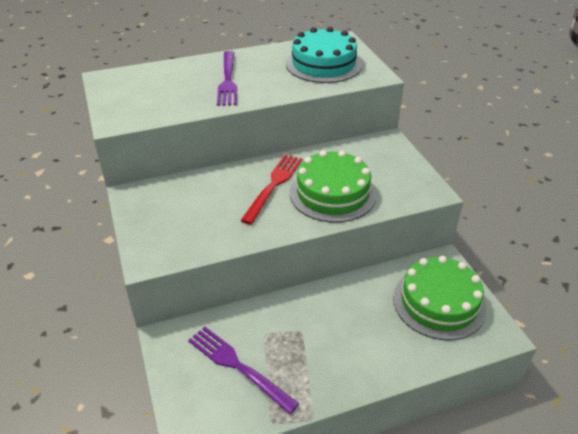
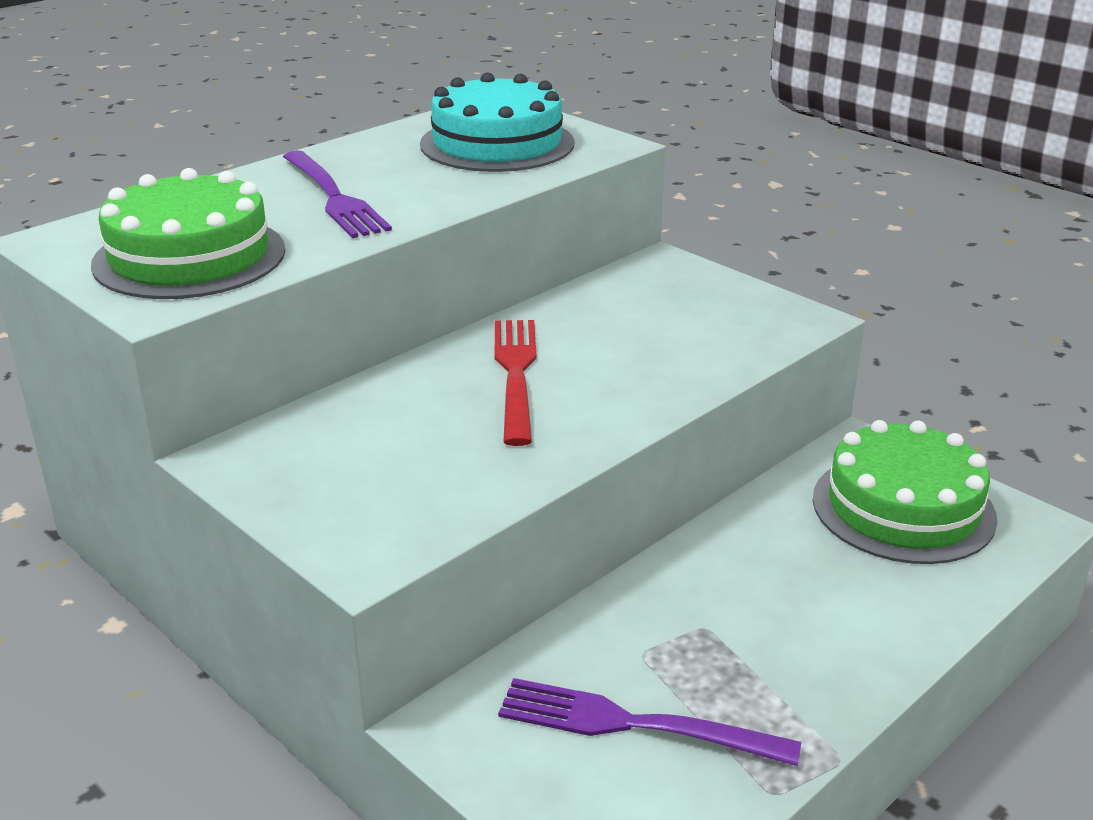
camera: 25 degrees left, 10 degrees down
green cake [290,150,377,223] -> green cake moved to [91,168,285,299]

